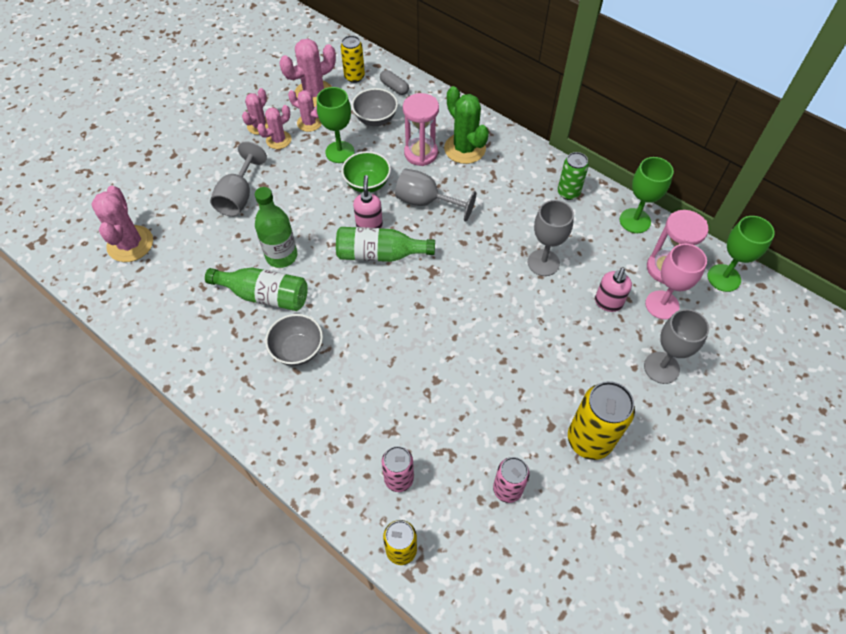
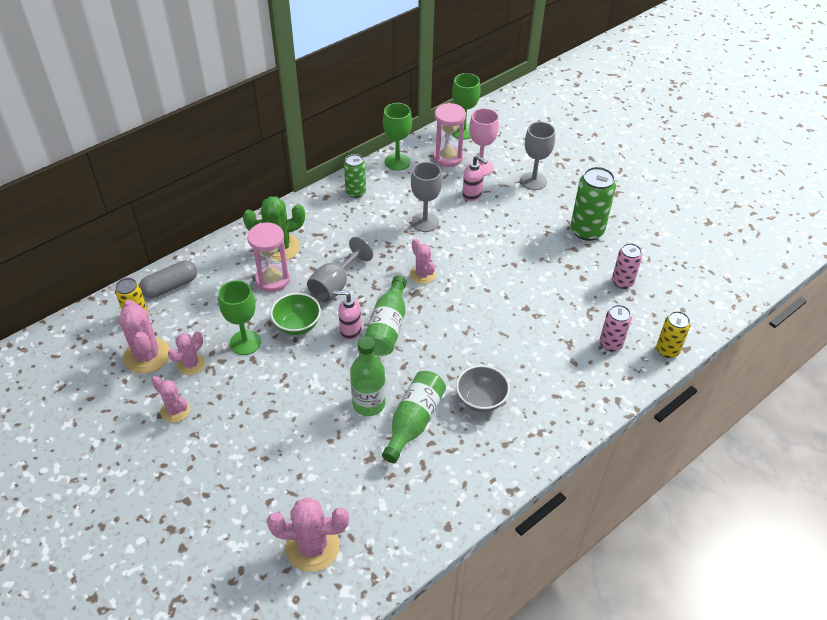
camera: 80 degrees left, 10 degrees down
grey goblet [210,141,267,217] -> none
pink cactus [257,105,291,149] -> pink cactus moved to [410,238,436,284]
grey bowl [352,88,398,126] -> none
grey capsule [380,70,409,95] -> grey capsule [139,260,197,298], size x1.53
yellow can [568,381,635,460] -> green can [571,167,616,241]

